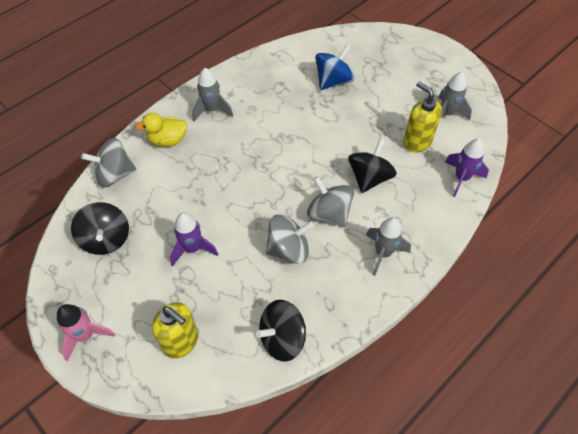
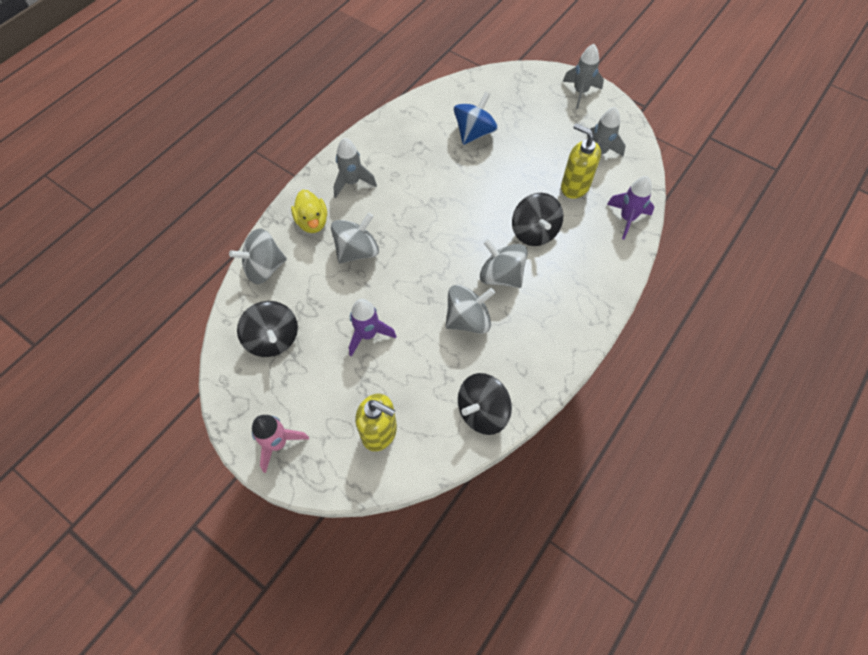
camera: 10 degrees left, 5 degrees up
yellow duck [135,113,187,147] -> yellow duck turned 90 degrees counterclockwise [291,190,327,233]
black spinning top [348,139,397,193] -> black spinning top turned 150 degrees clockwise [512,193,563,246]
grey rocket [366,217,411,276] -> grey rocket moved to [563,44,604,109]
none -> grey spinning top [331,213,379,263]

